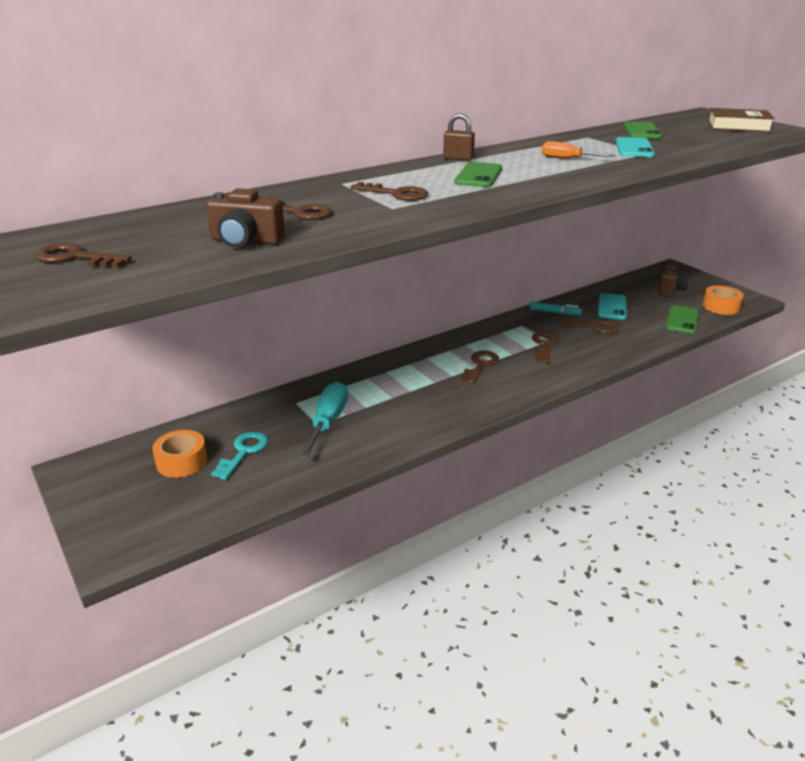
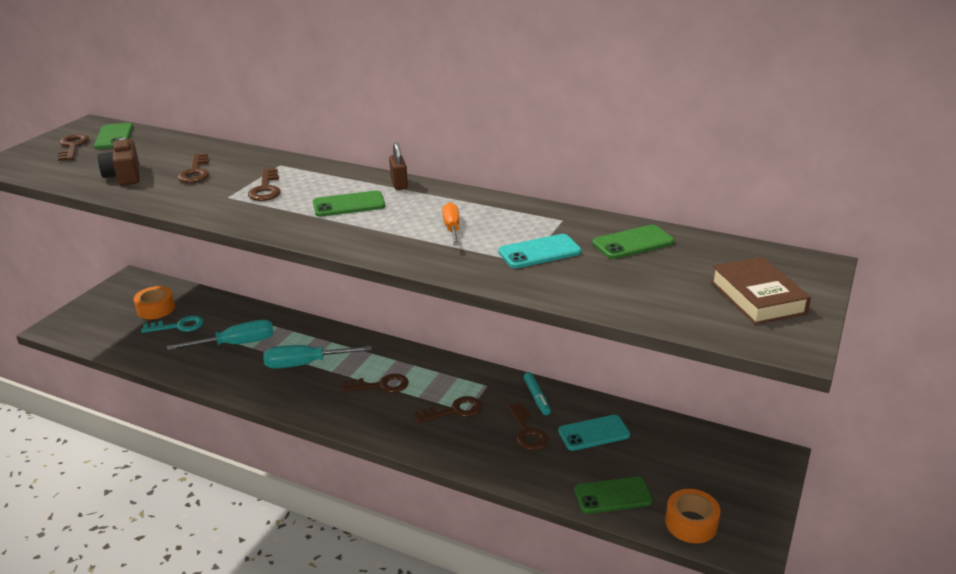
camera: 60 degrees right, 0 degrees up
brown camera [658,261,689,297] -> none
none -> green phone [94,123,133,149]
none -> turquoise screwdriver [263,345,372,368]

